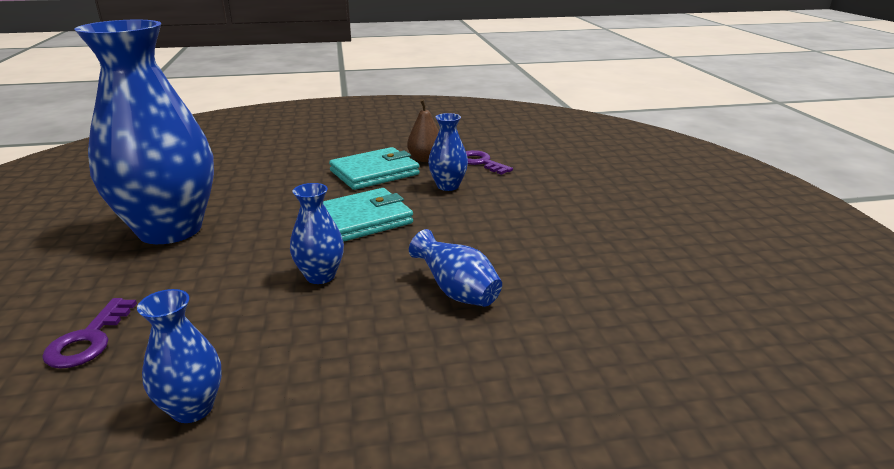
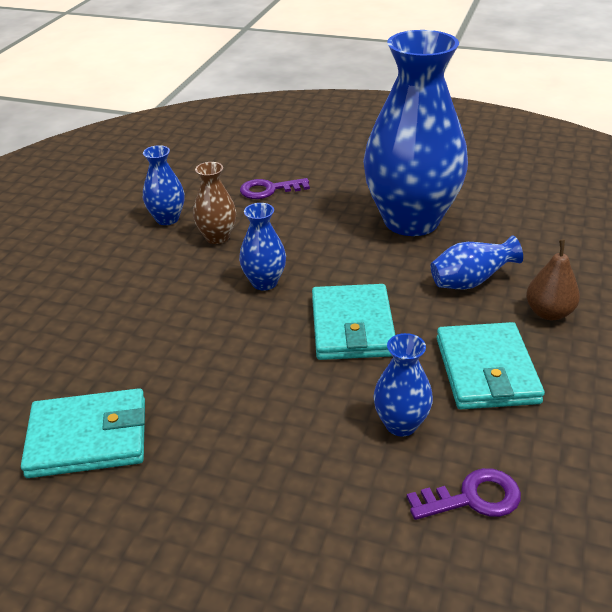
camera: 120 degrees right, 10 degrees up
purple key [42,298,137,369] -> purple key turned 45 degrees counterclockwise [240,178,310,199]
brown pear [407,99,439,162] -> brown pear moved to [526,239,580,320]
blue vase [409,229,502,307] -> blue vase moved to [431,235,523,290]
none -> turquoise wallet [21,388,145,478]
none -> brown vase [193,162,236,244]

